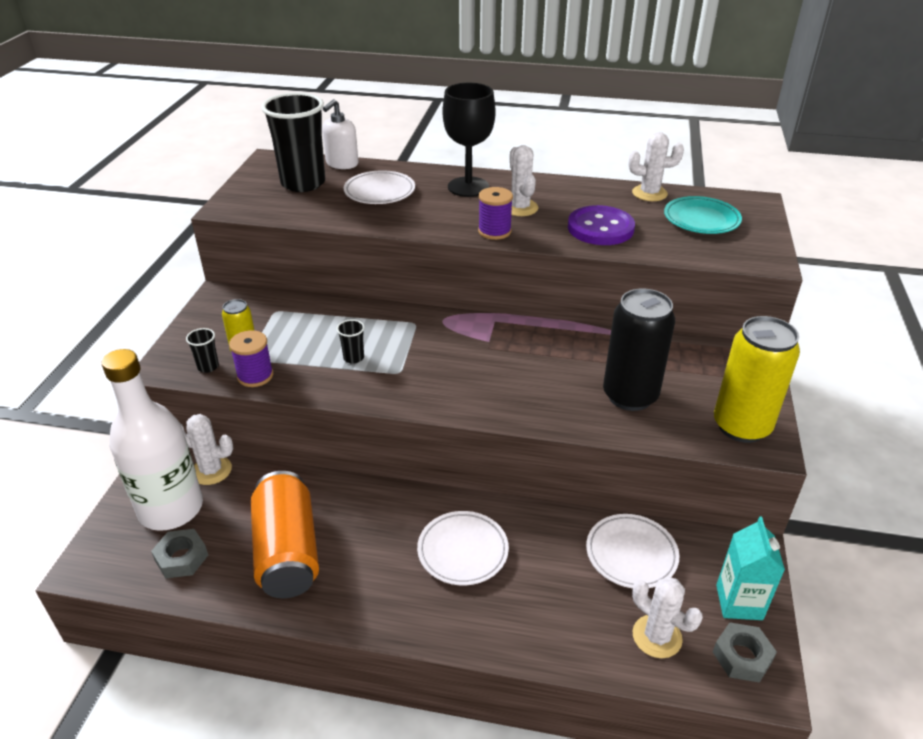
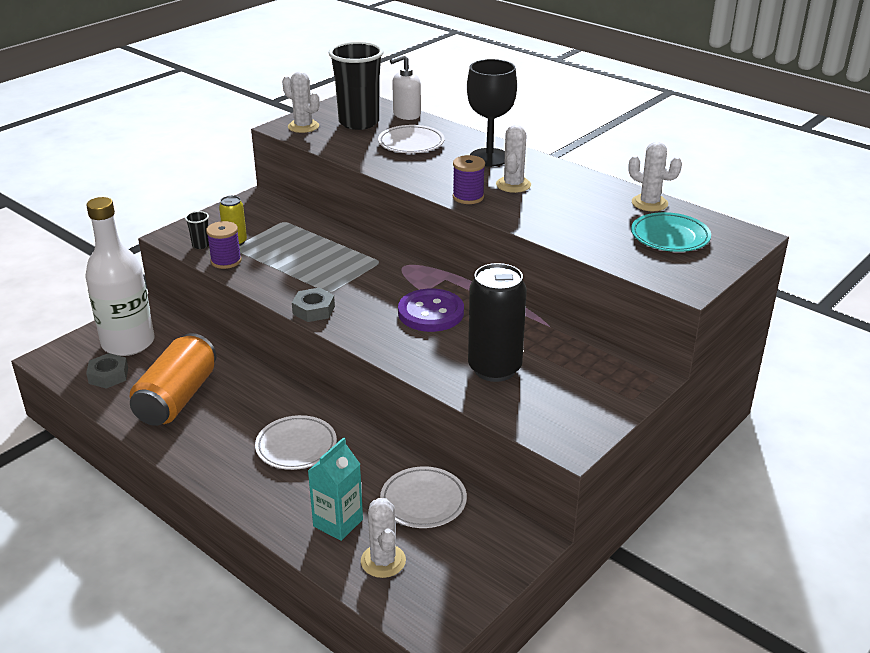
camera: 30 degrees right, 5 degrees down
white cactus [181,414,233,485] -> white cactus moved to [282,71,320,133]
black cup [337,319,365,364] -> none
purple button [568,205,635,245] -> purple button moved to [398,289,464,332]
grey nut [713,622,777,683] -> grey nut moved to [292,288,335,322]
yellow can [714,316,800,443] -> none
turquoise carton [716,516,785,620] -> turquoise carton moved to [308,437,363,541]

